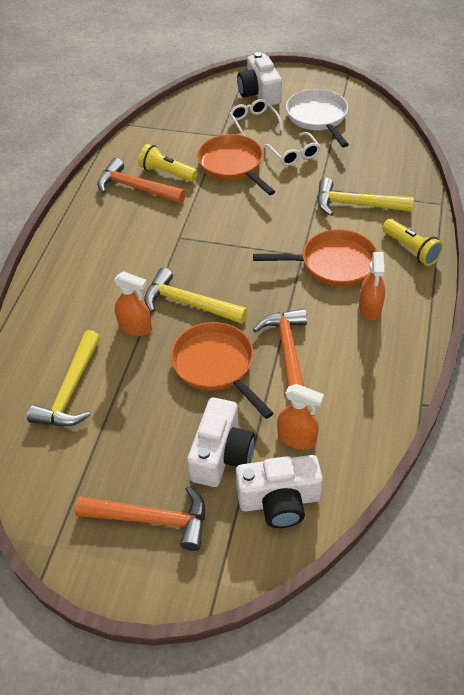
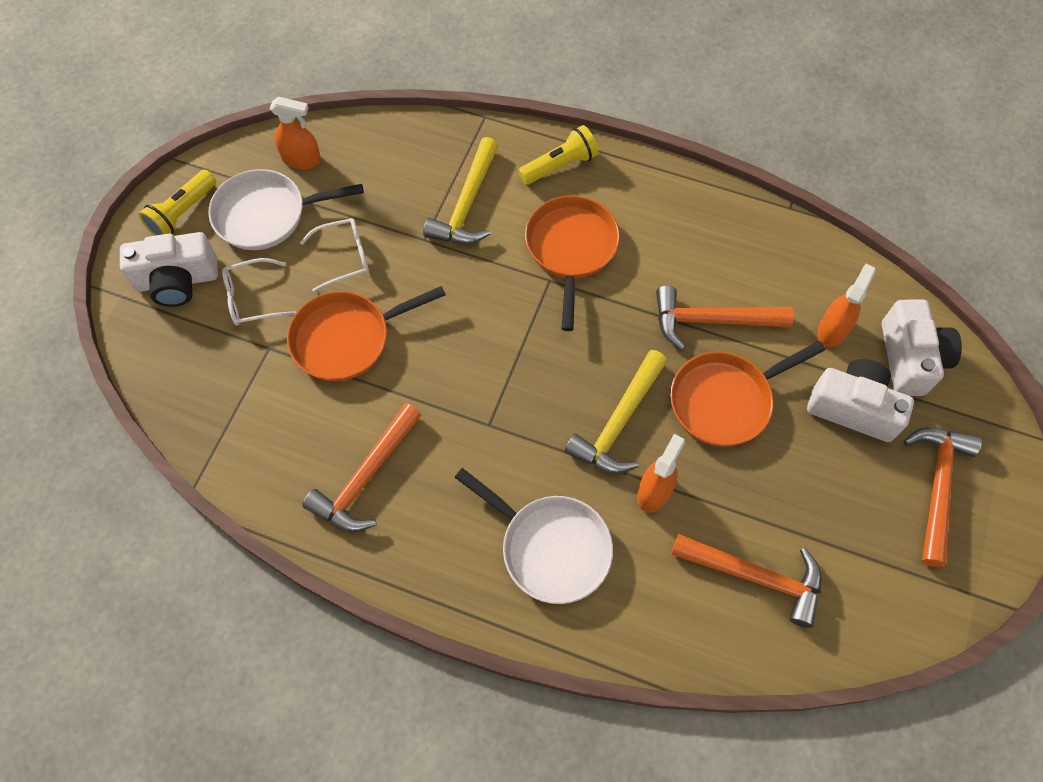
camera: 85 degrees left, 15 degrees up
yellow hammer [27,330,100,426] -> orange hammer [671,534,822,628]
yellow flashlight [138,144,197,182] -> yellow flashlight moved to [139,170,216,236]
orange spray bottle [359,252,385,320] -> orange spray bottle moved to [270,97,321,169]
none -> white pan [455,468,613,604]

